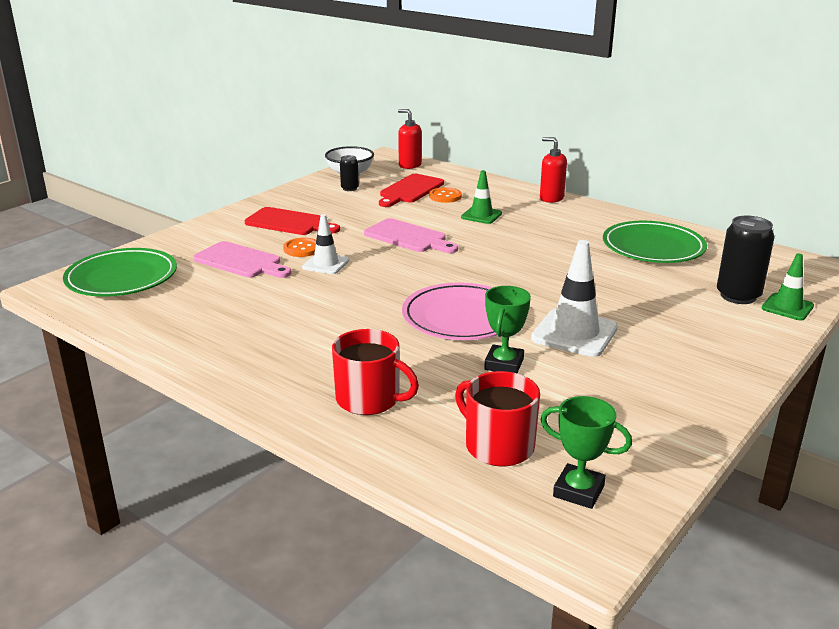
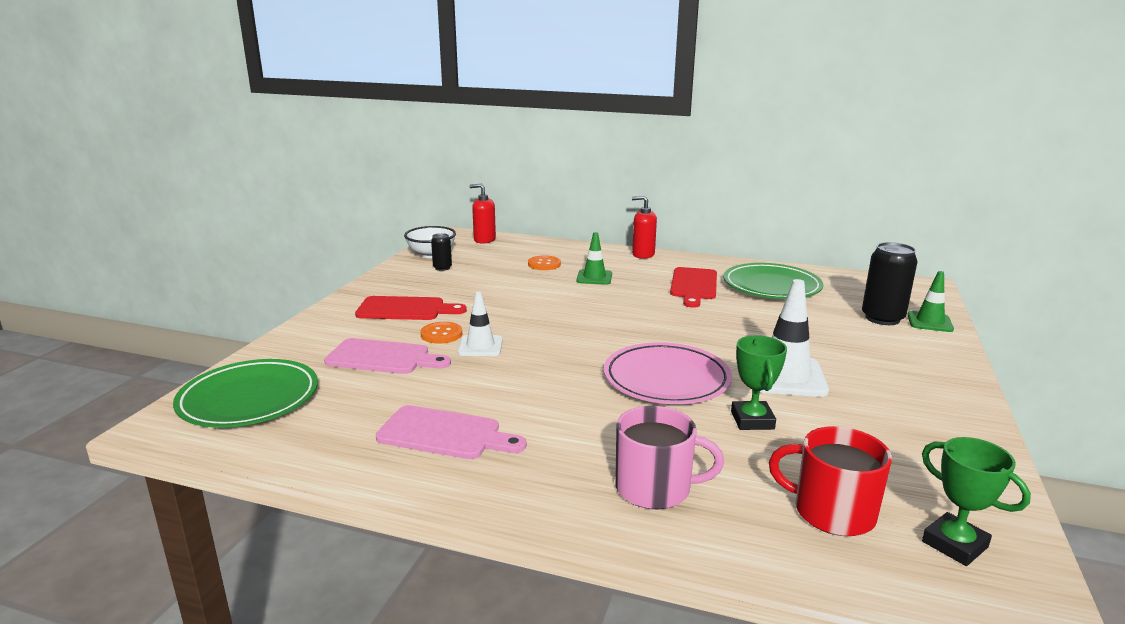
camera: 20 degrees left, 5 degrees down
red mug [332,329,419,415] -> pink mug [615,406,724,509]
pink cutting board [364,218,458,253] -> pink cutting board moved to [375,405,526,459]
red cutting board [379,174,444,207] -> red cutting board moved to [670,267,717,308]
green trophy [540,396,632,509] -> green trophy turned 45 degrees clockwise [922,437,1031,566]

